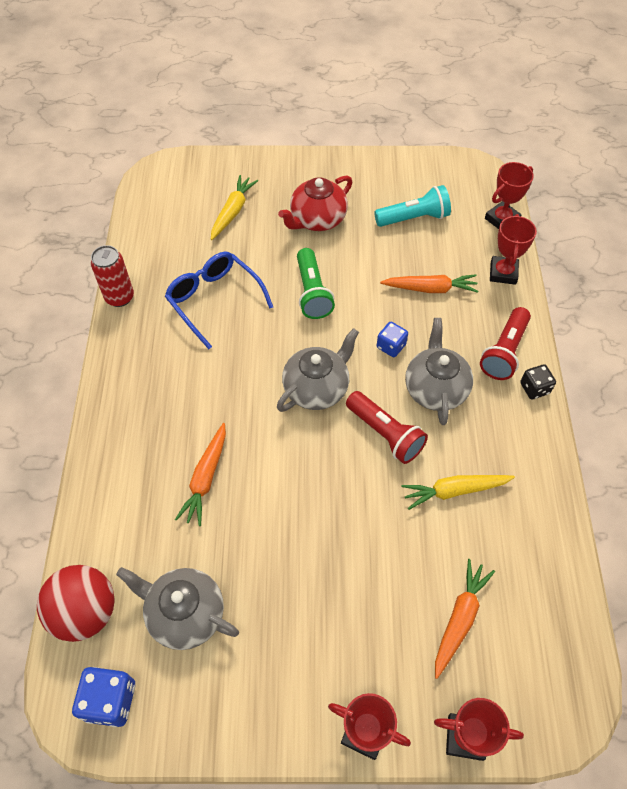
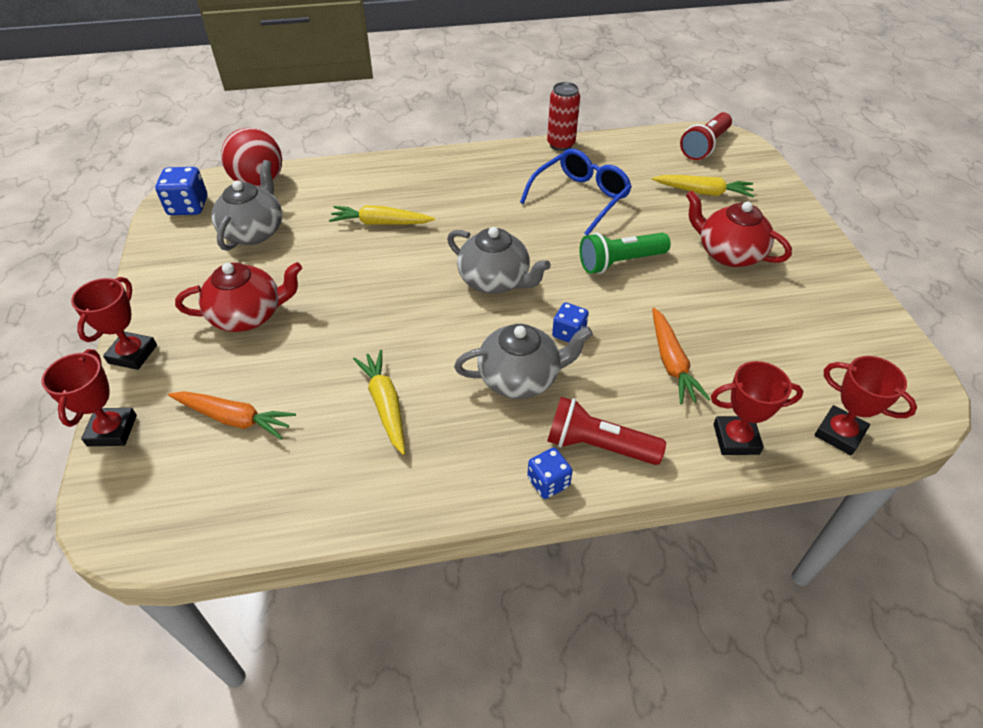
camera: 80 degrees right, 10 degrees down
orange carrot [175,423,226,526] -> yellow carrot [329,205,435,225]
red flashlight [346,391,428,464] -> red flashlight moved to [680,112,732,160]
turquoise flashlight [374,185,451,227] -> none
black dice [520,364,556,400] -> blue dice [527,448,572,499]
none -> red teapot [175,262,302,332]

